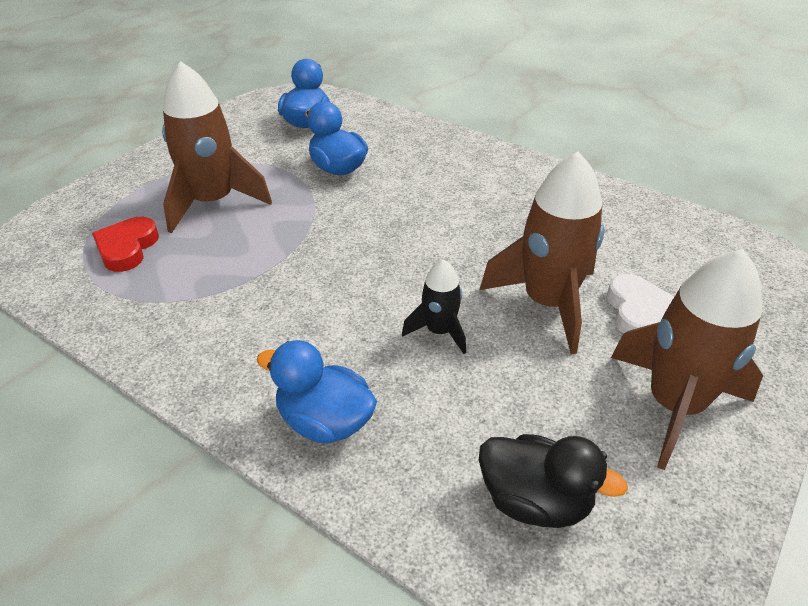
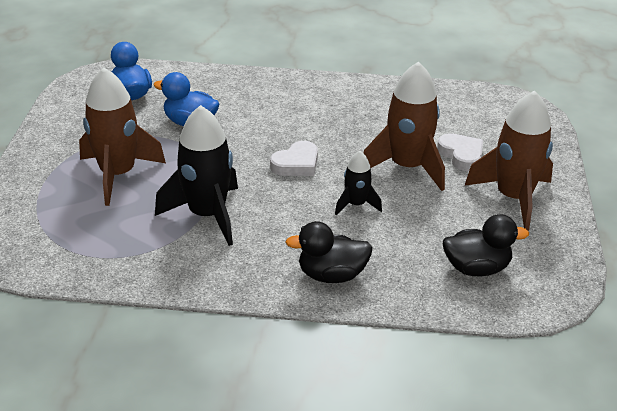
camera: 30 degrees left, 5 degrees down
red heart [92,217,159,272] -> none
blue duck [257,340,377,444] -> black duck [285,221,373,283]
none -> black rocket [155,105,238,246]
none -> white heart [270,141,318,176]

